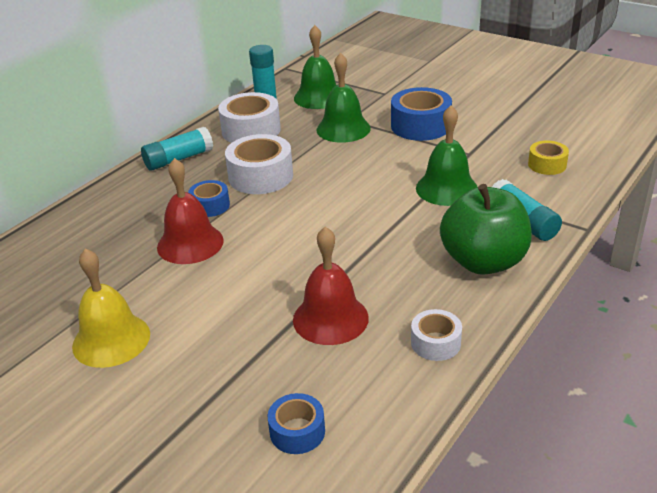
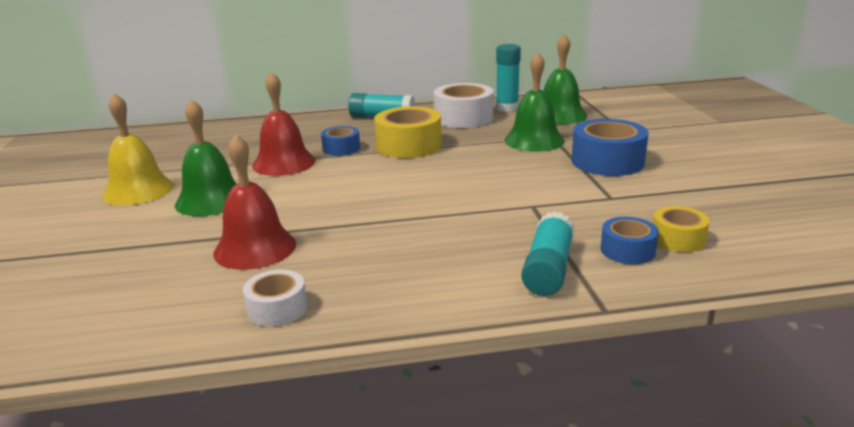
camera: 45 degrees right, 10 degrees down
white tape [225,134,293,194] -> yellow tape [374,107,442,158]
blue tape [268,393,325,454] -> blue tape moved to [601,217,659,264]
green bell [416,106,477,206] -> green bell moved to [175,99,237,216]
green apple [440,184,532,275] -> none

